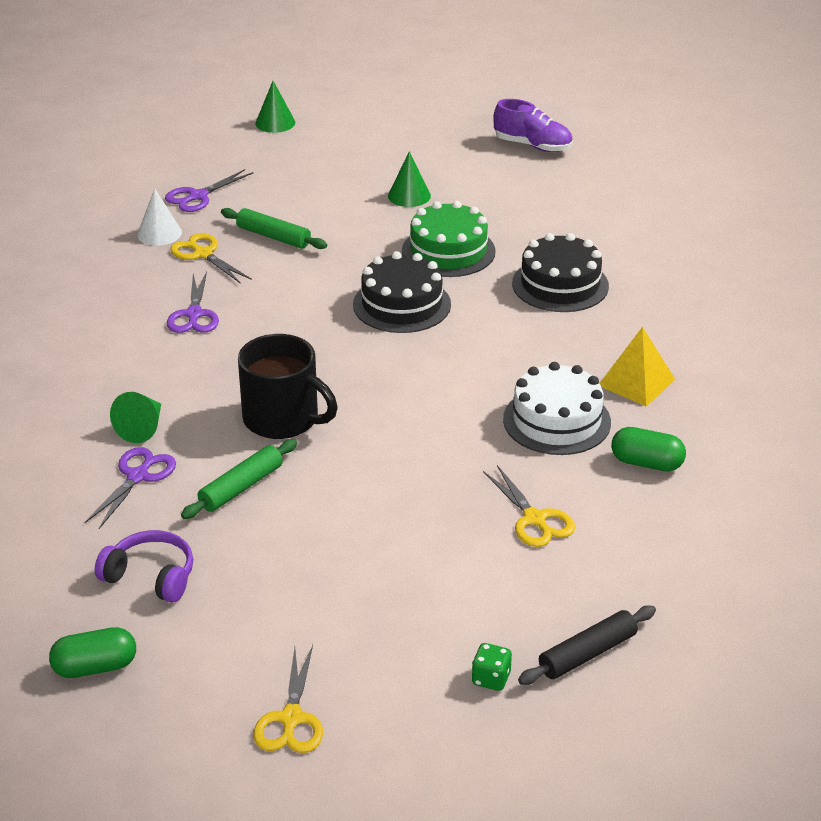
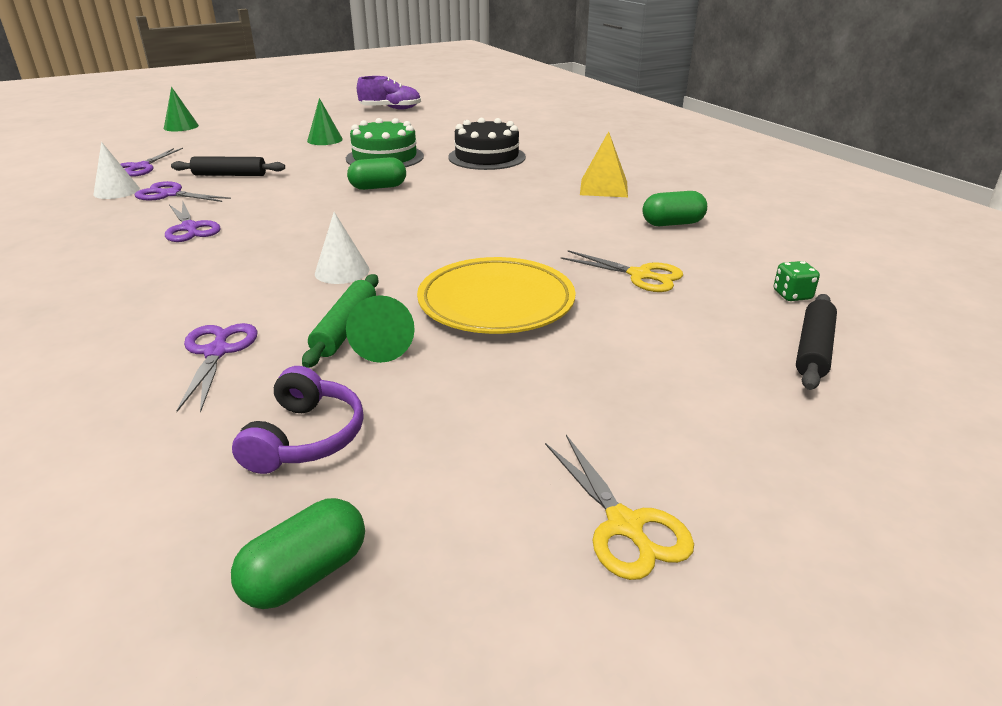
camera: 30 degrees left, 5 degrees down
purple headphones [95,530,193,603] -> purple headphones turned 105 degrees clockwise [232,366,364,474]
green cone [110,392,161,443] -> green cone moved to [346,295,415,363]
yellow scissors [170,233,252,284] -> purple scissors [135,181,231,202]
green rolling pin [221,208,327,249] -> black rolling pin [171,156,285,176]
black mug [238,334,338,439] -> white cone [315,212,370,284]
black cake [353,251,451,333] -> green capsule [347,157,406,190]
green dice [472,643,512,691] -> green dice moved to [774,261,820,301]
white cake [503,362,611,455] -> none
none -> yellow plate [417,257,576,334]

